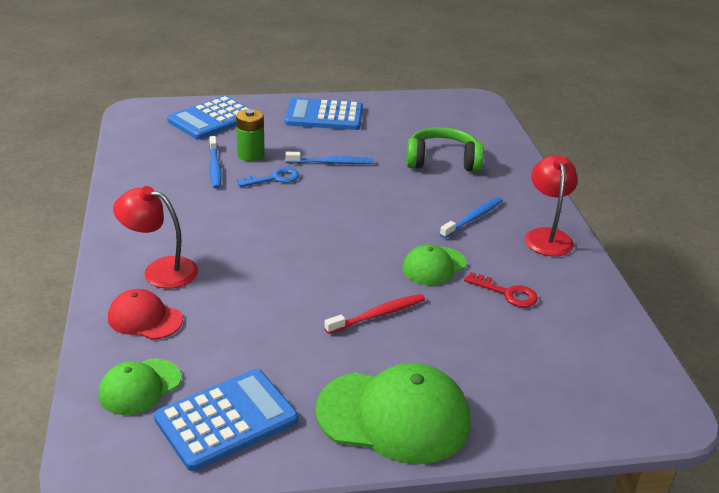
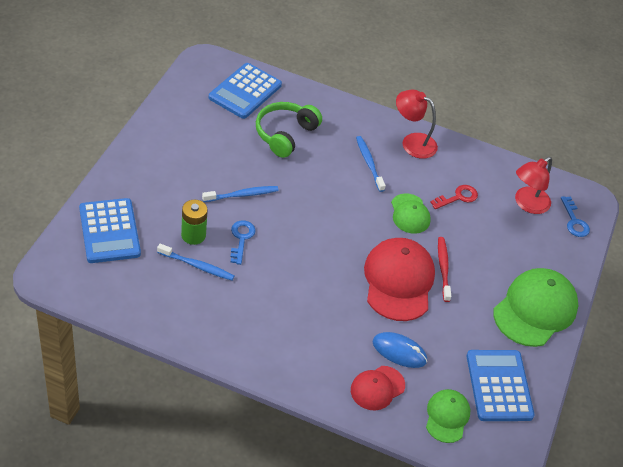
camera: 65 degrees left, 15 degrees up
green cap [99,359,181,415] -> green cap turned 150 degrees counterclockwise [426,389,470,443]
red lamp [113,186,198,289] -> red lamp moved to [515,157,552,214]
blue calculator [285,98,363,130] -> blue calculator moved to [209,63,282,119]
blue toothbrush [285,152,374,164] -> blue toothbrush turned 45 degrees clockwise [202,186,279,202]
none -> red cap [364,238,435,321]
none -> blue mouse [373,332,427,368]
none -> blue key [561,196,590,237]

